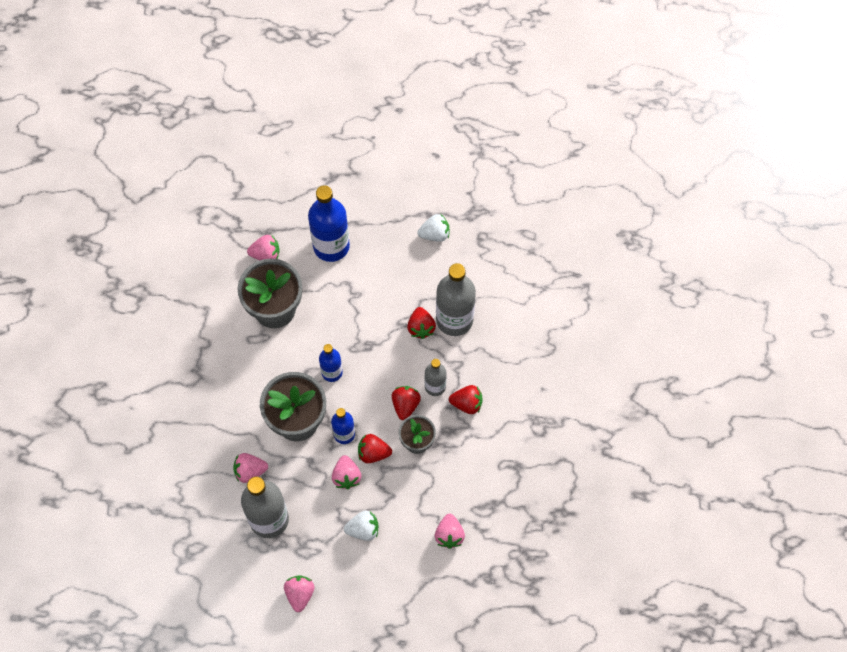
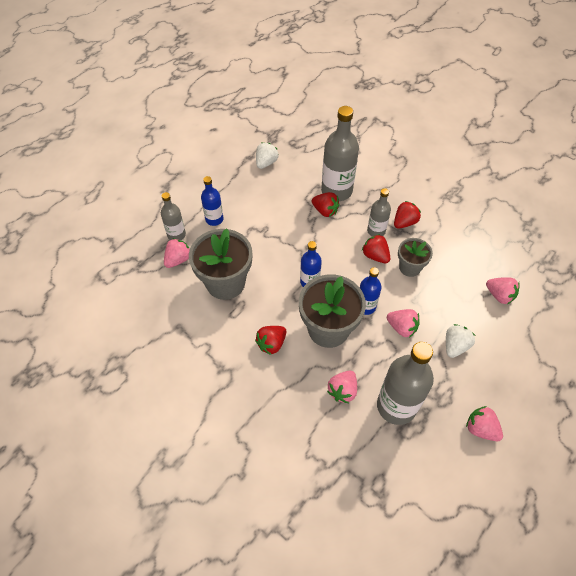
camera: 50 degrees left, 10 degrees down
blue bottle [308,185,350,262] -> blue bottle [201,176,224,226], size x0.56
red strawberry [358,434,392,463] -> red strawberry moved to [255,326,286,355]
none -> grey bottle [161,192,186,240]

